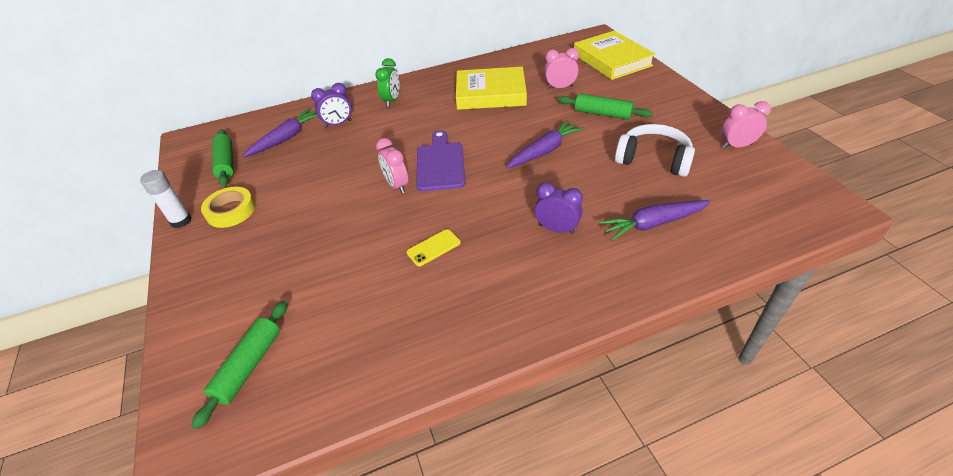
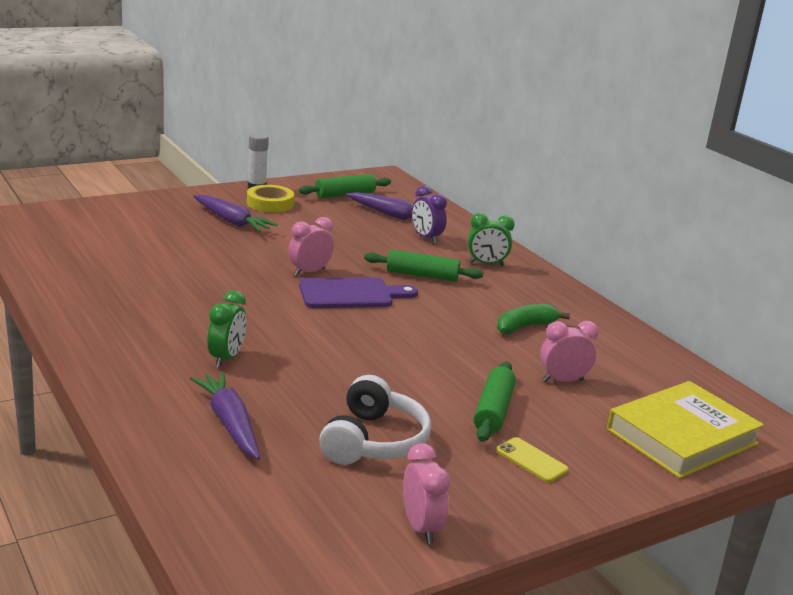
camera: 75 degrees right, 20 degrees down
green rolling pin [192,301,288,429] -> green rolling pin moved to [364,249,484,282]
yellow phone [406,229,461,266] -> yellow phone moved to [496,437,569,482]
yellow book [456,67,527,110] -> green banana [497,304,570,334]
purple carrot [506,120,584,169] -> purple carrot moved to [193,195,278,232]
purple clock [535,182,583,234] -> green clock [207,291,246,367]
pink clock [544,48,579,89] -> pink clock turned 90 degrees counterclockwise [540,321,599,382]

